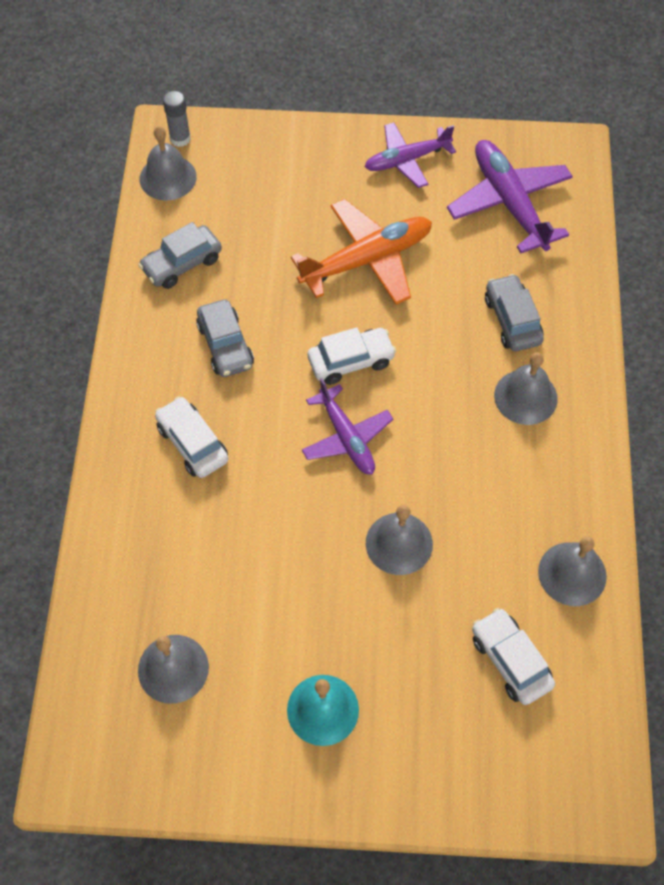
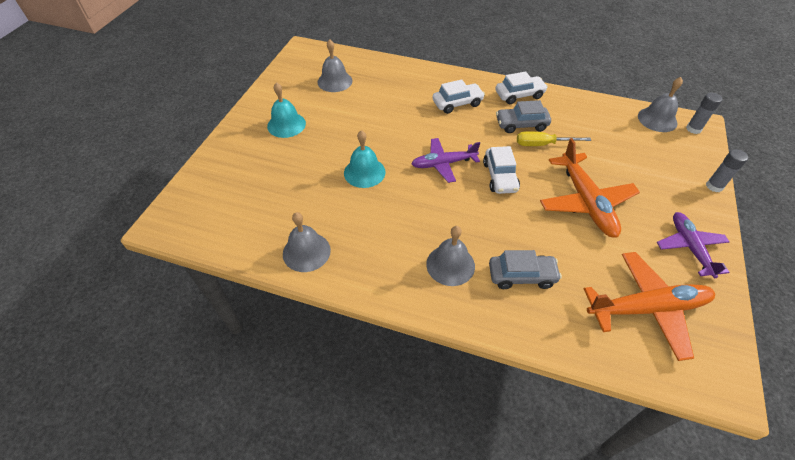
camera: 105 degrees right, 10 degrees down
grey car [138,222,222,289] -> none
grey bell [366,505,433,575] -> turquoise bell [344,130,386,188]
purple plane [447,140,573,253] -> orange plane [584,252,715,361]
white car [472,608,555,705] -> white car moved to [495,71,548,104]
none -> yellow screwdriver [517,131,591,146]
none -> grey glue stick [706,149,748,192]

